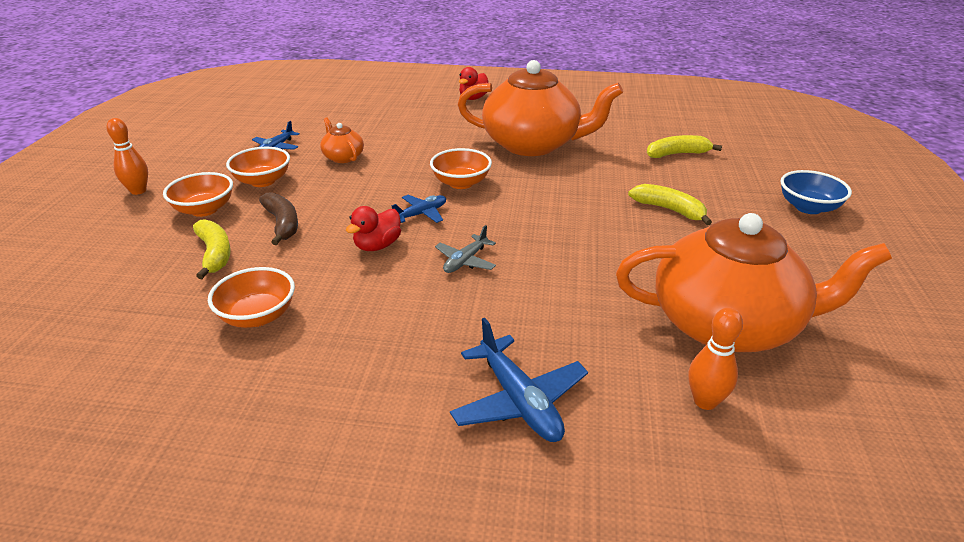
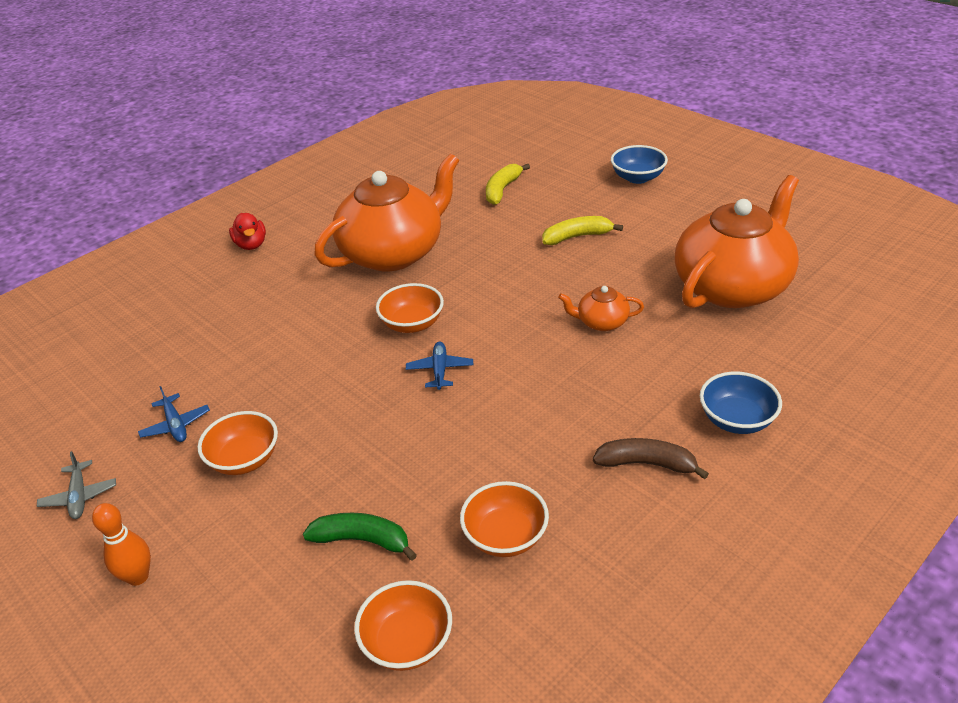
camera: 50 degrees left, 5 degrees up
orange bowl [163,172,233,217] -> orange bowl moved to [354,580,452,671]
yellow banana [193,220,231,279] -> green banana [303,513,417,561]
brown banana [259,192,298,245] -> brown banana moved to [593,438,709,479]
orange teapot [320,117,364,163] -> orange teapot moved to [558,286,644,331]
red duck [346,206,401,251] -> none
grey plane [435,225,496,273] -> grey plane moved to [37,451,116,519]
blue plane [450,318,588,442] -> blue bowl [700,372,782,434]
orange bowling pin [688,308,743,410] -> none

